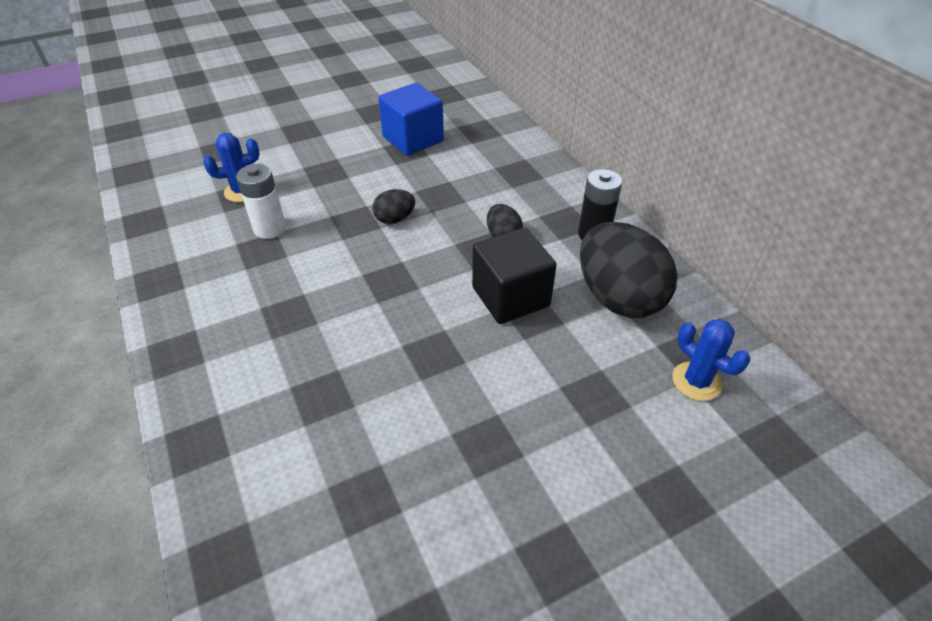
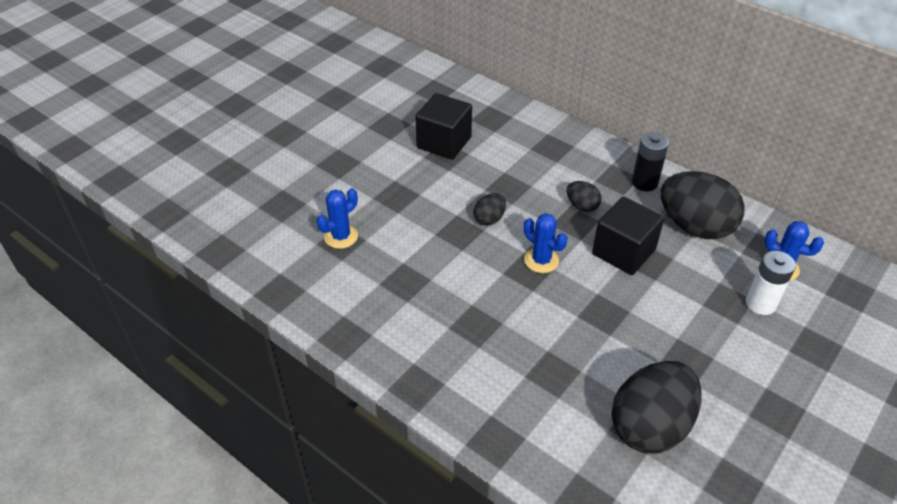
camera: 25 degrees left, 0 degrees up
white battery [236,164,286,239] -> white battery moved to [746,251,796,315]
blue cube [378,83,444,156] -> black cube [415,93,472,160]
none -> blue cactus [524,213,568,273]
none -> black egg [611,361,702,454]

